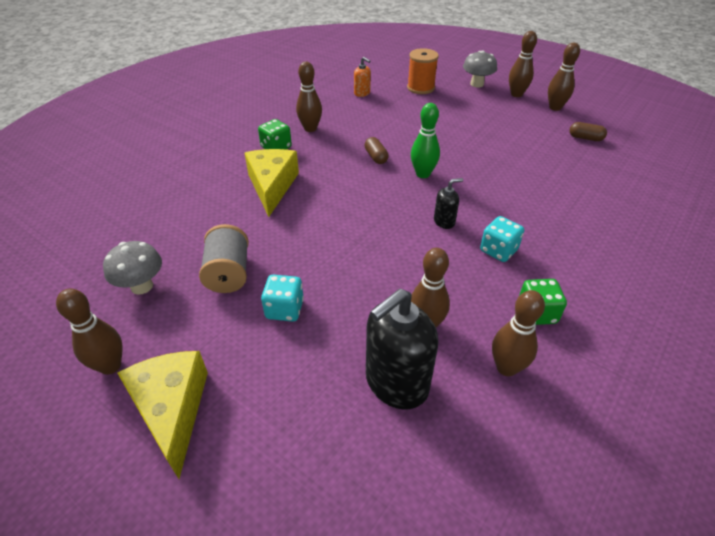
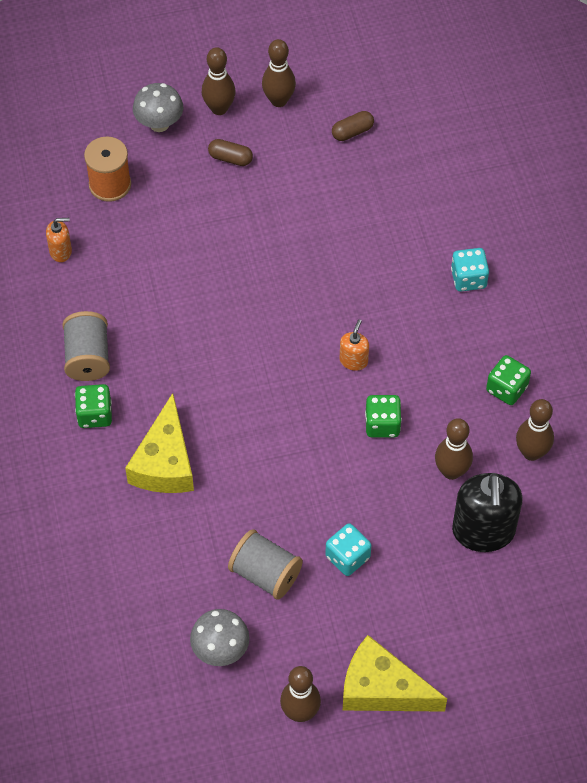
camera: 50 degrees left, 15 degrees up
yellow cheese [244,149,299,217] -> yellow cheese turned 120 degrees counterclockwise [125,393,194,493]
brown bowling pin [296,61,322,132] -> grey spool [62,311,110,381]
brown capsule [364,137,389,164] -> brown capsule moved to [208,139,253,166]
green bowling pin [411,103,440,178] -> none
black soap dispenser [434,178,463,229] -> orange soap dispenser [340,319,369,371]
turquoise dice [480,216,524,262] -> turquoise dice moved to [451,248,489,292]
none -> green dice [365,395,402,438]

